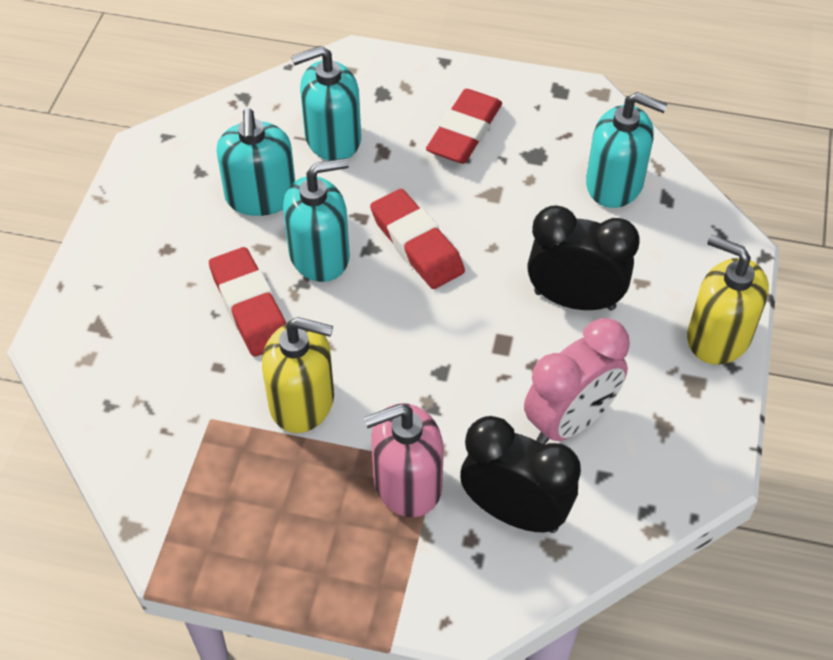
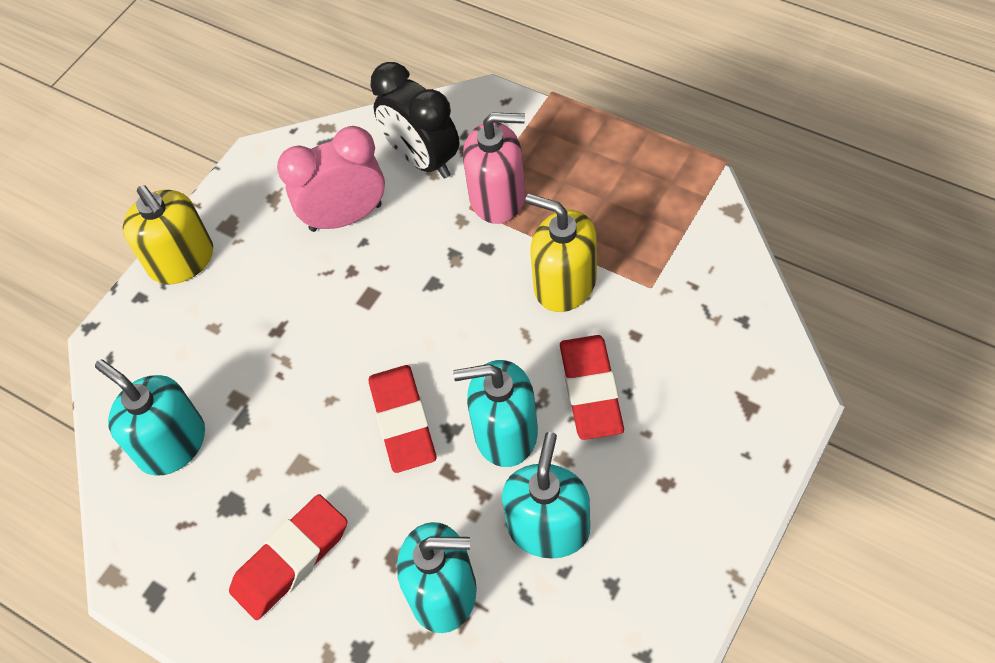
camera: 155 degrees left, 5 degrees up
black clock [527,206,640,310] -> none

